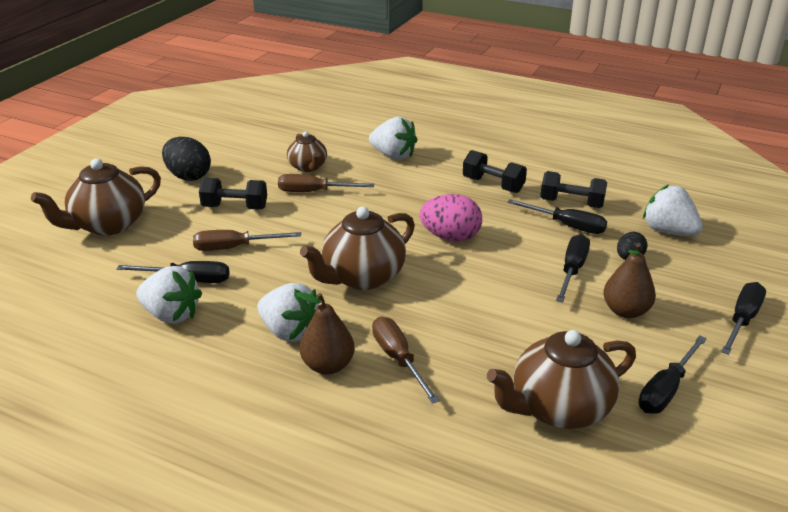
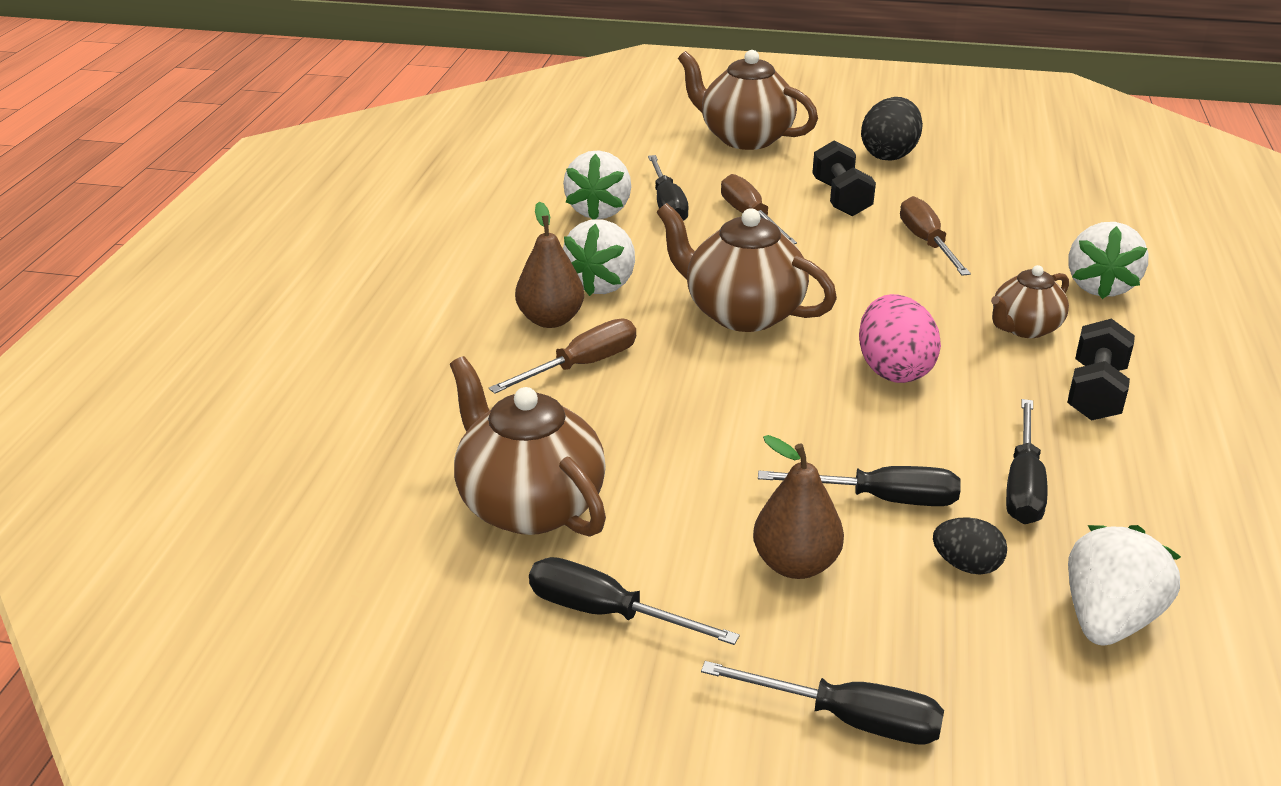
camera: 75 degrees right, 0 degrees up
brown teapot [287,131,327,172] -> brown teapot moved to [991,265,1069,338]
black dumbbell [540,171,607,208] -> none

